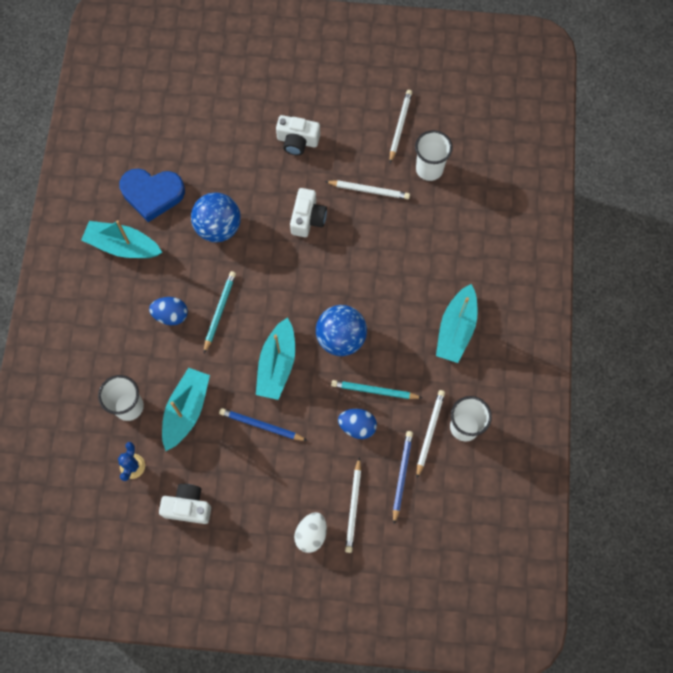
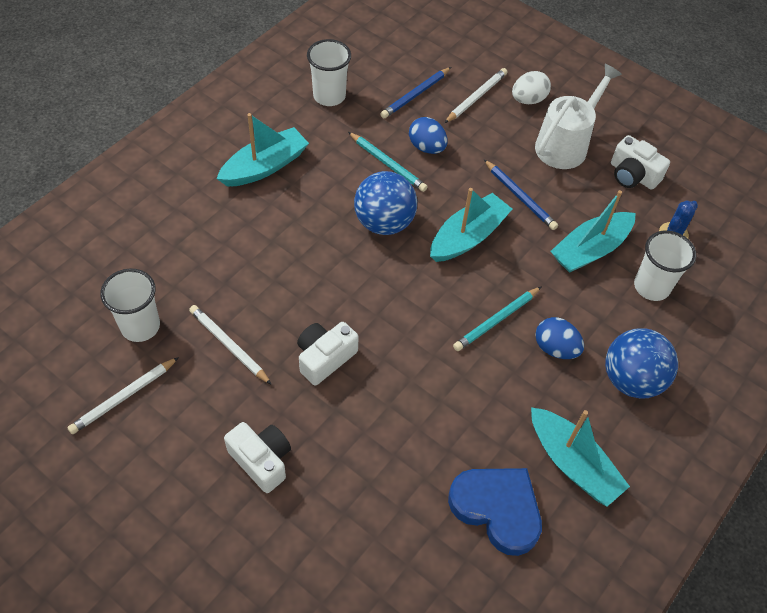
camera: 150 degrees left, 15 degrees down
blue ball [191,193,241,242] -> blue ball moved to [605,328,678,399]
white pencil [416,390,445,478] -> none
none -> white watering can [535,64,622,169]

